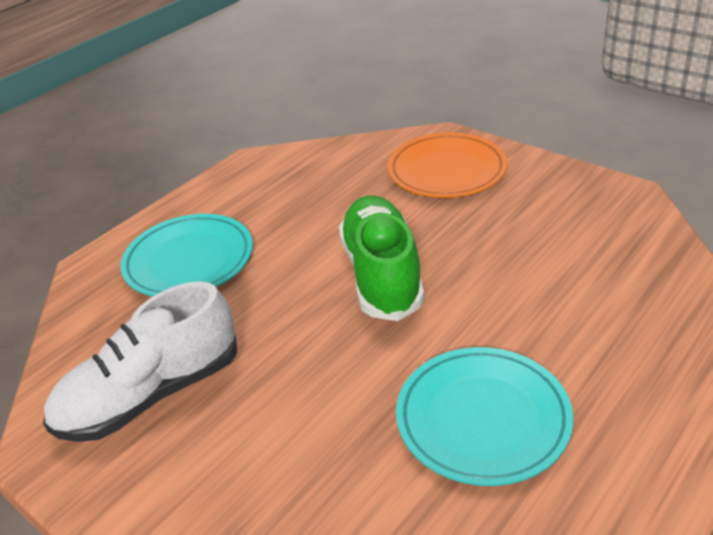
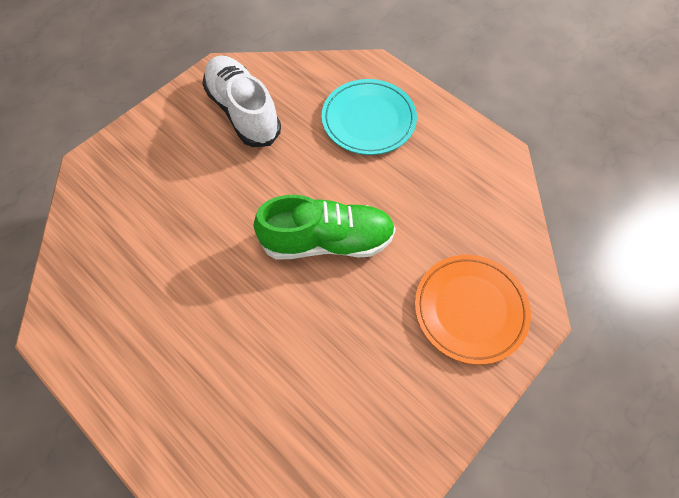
camera: 90 degrees right, 25 degrees up
turquoise plate [396,347,574,486] -> none

